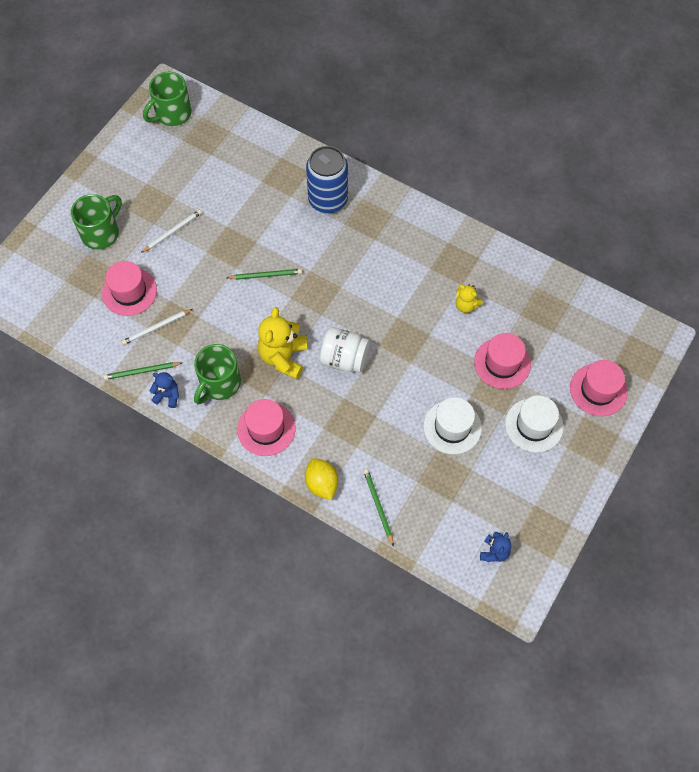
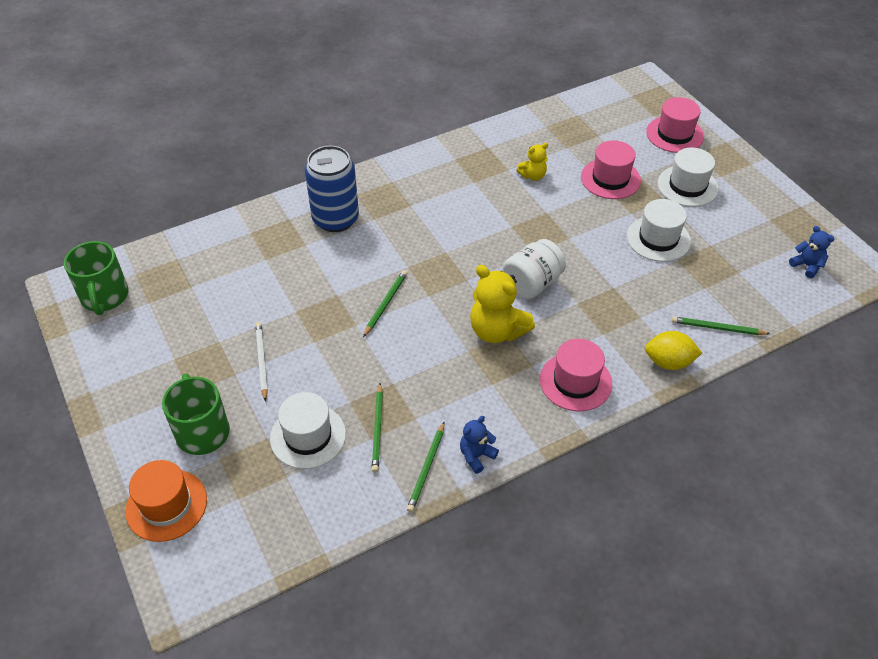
camera: 60 degrees left, 15 degrees down
pink hat [102,261,157,316] -> white hat [270,392,346,469]
white pencil [122,309,193,345] -> green pencil [372,383,383,473]
green mug [194,344,241,405] -> none
none -> orange hat [125,460,207,542]

